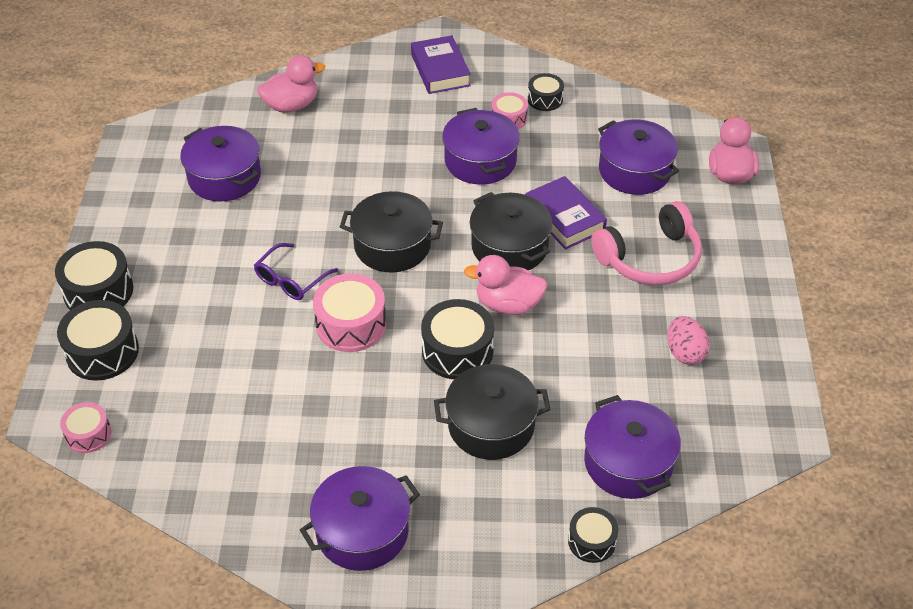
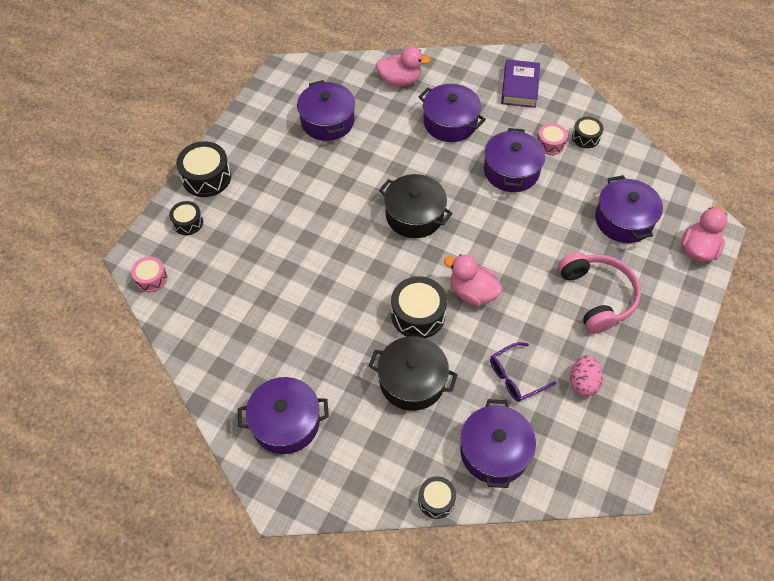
camera: 25 degrees right, 10 degrees up
black drum [57,300,139,381] -> black drum [169,201,203,235], size x0.59
purple glasses [254,243,338,300] -> purple glasses moved to [490,342,556,402]
pink drum [313,273,386,352] -> none
black pot [470,192,552,270] -> none
purple book [525,176,607,250] -> none
pink headphones [591,201,702,285] -> pink headphones turned 105 degrees counterclockwise [558,252,641,334]
none -> purple pot [419,84,486,142]

